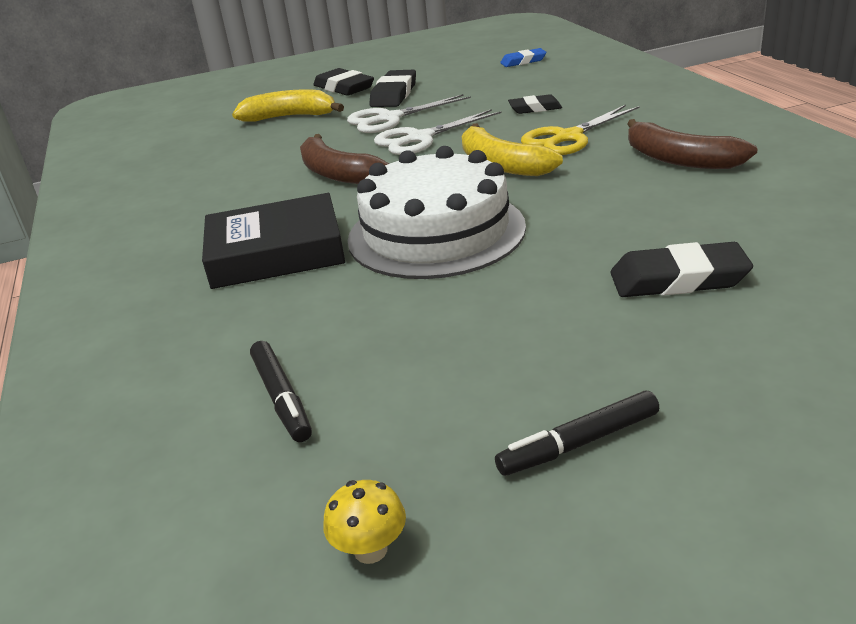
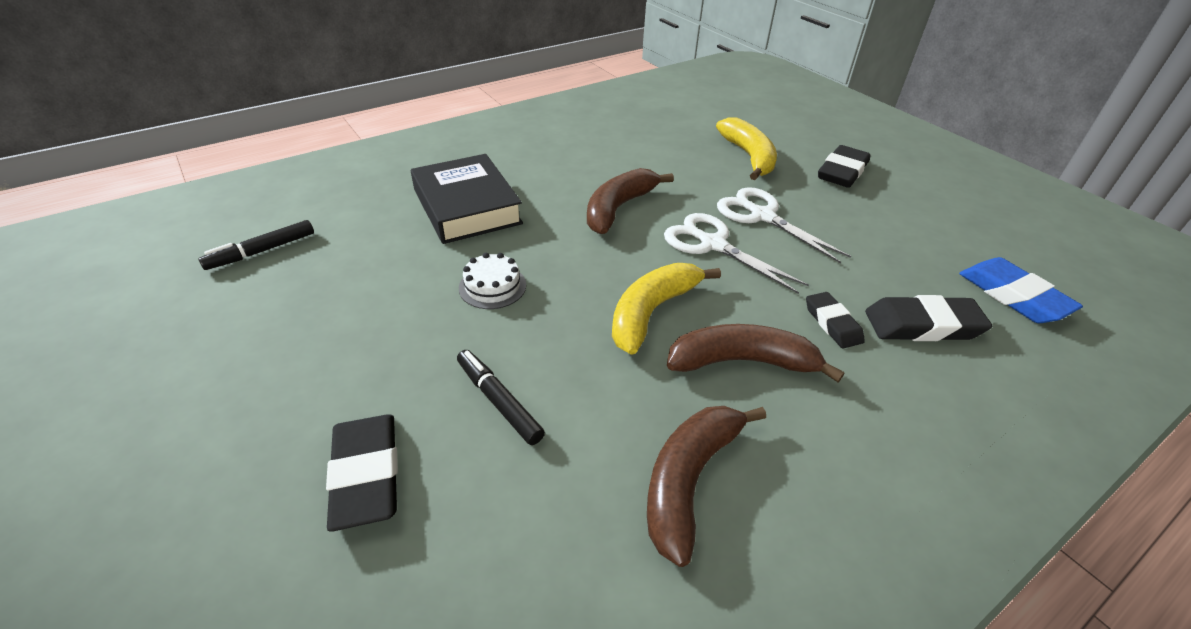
camera: 70 degrees right, 10 degrees up
yellow mushroom [323,480,406,564] -> none
white cake [348,146,526,279] -> white cake [459,253,526,309], size x0.40
black eraser [369,70,416,107] -> black eraser moved to [865,295,992,341]
black marker [495,391,659,476] -> black marker moved to [457,350,545,445]
blue eraser [500,48,546,67] -> blue eraser [959,257,1083,323], size x1.59
yellow scissors [521,105,640,155] -> brown banana [667,324,845,382]

